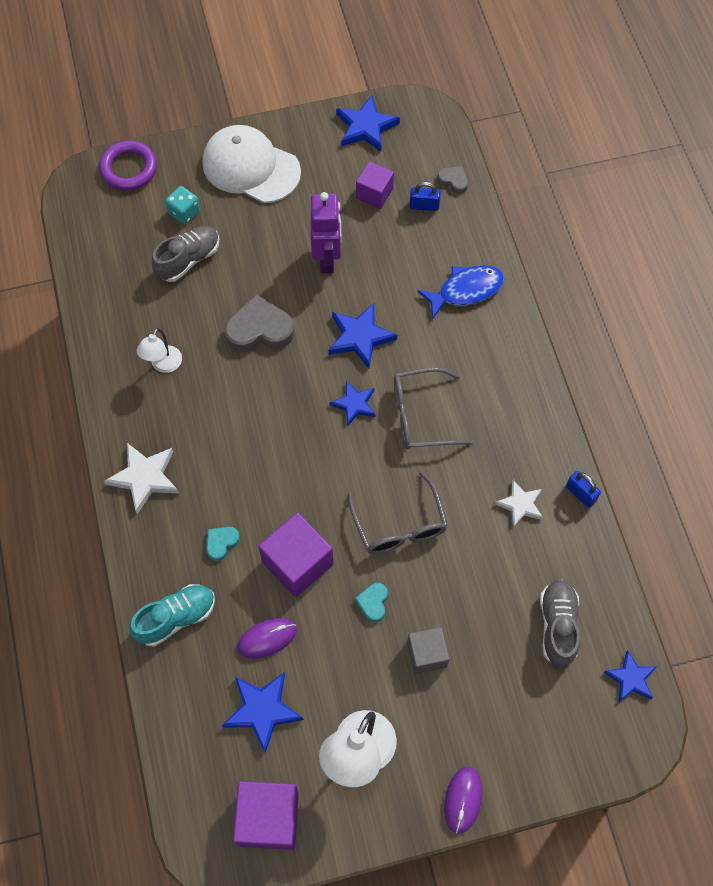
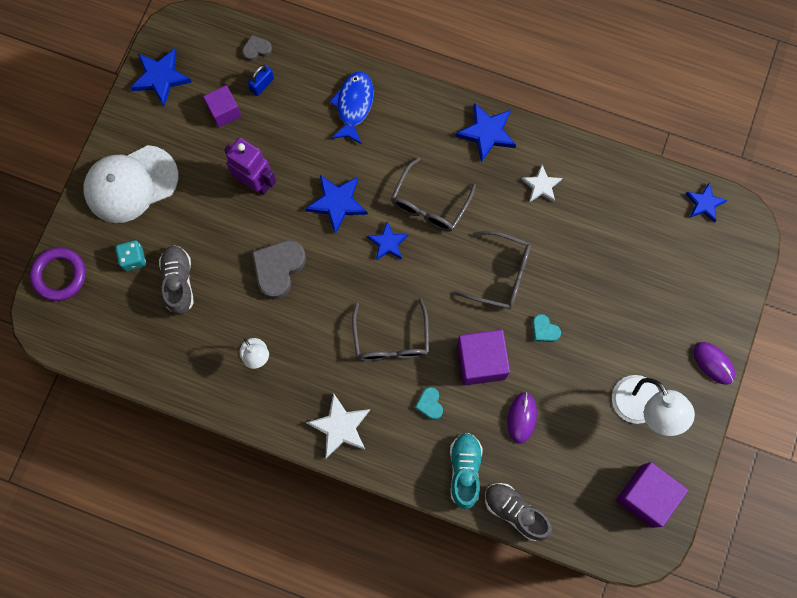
camera: 55 degrees left, 10 degrees up
blue star [222,672,304,753] -> blue star moved to [456,103,516,162]
grey cube [407,627,450,674] -> none
grey shoe [540,580,580,667] -> grey shoe moved to [485,483,552,541]
blue padlock [566,471,601,508] -> none
none -> grey glasses [352,298,429,361]

